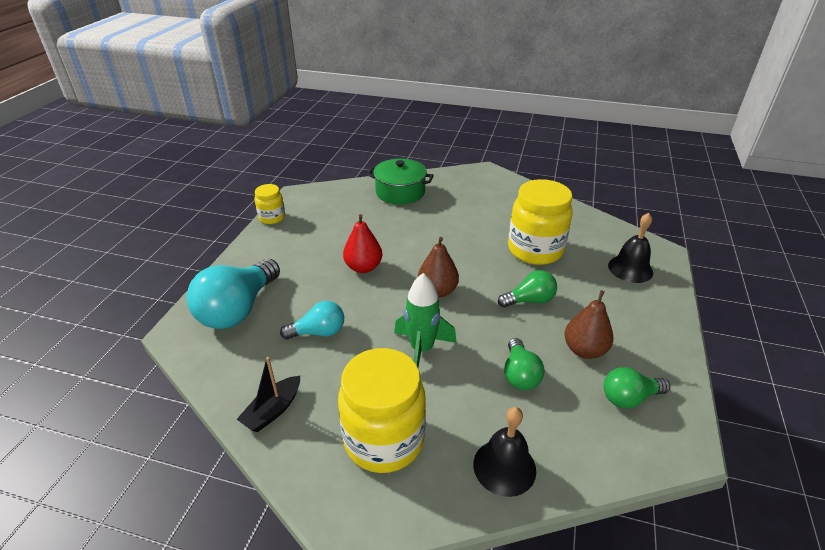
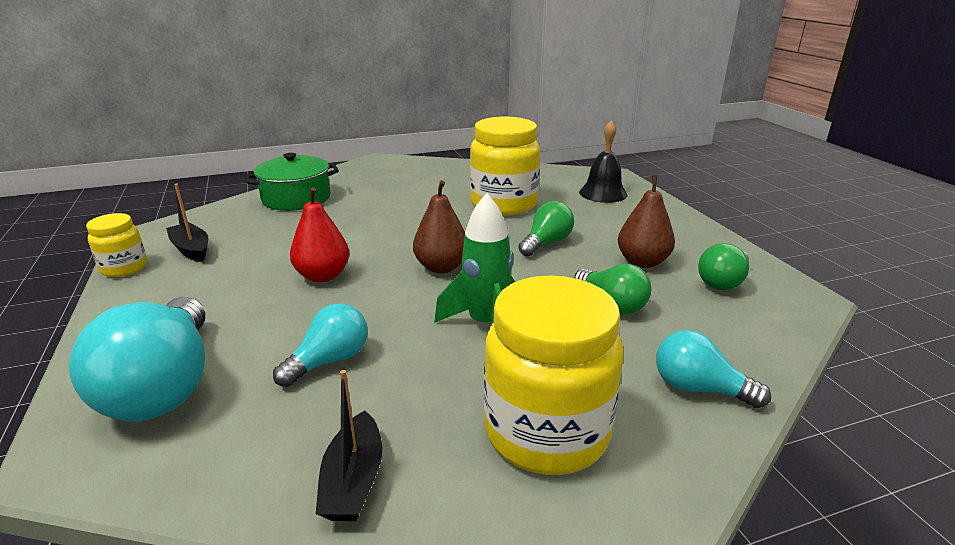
camera: 35 degrees left, 10 degrees down
black bell [473,407,536,497] -> turquoise light bulb [656,330,771,408]
none -> black boat [166,184,209,262]

